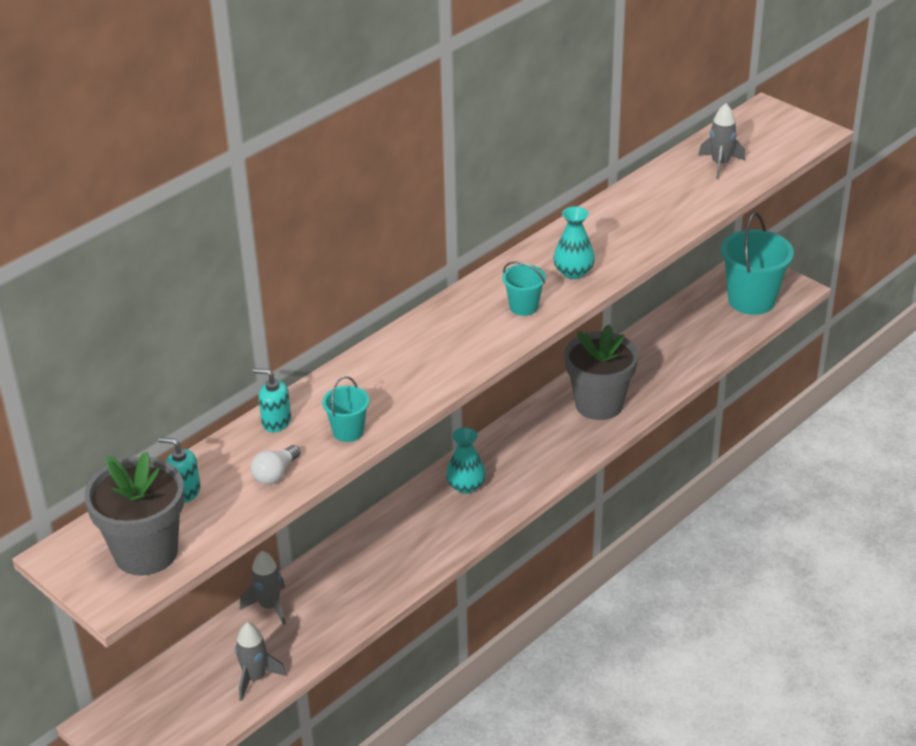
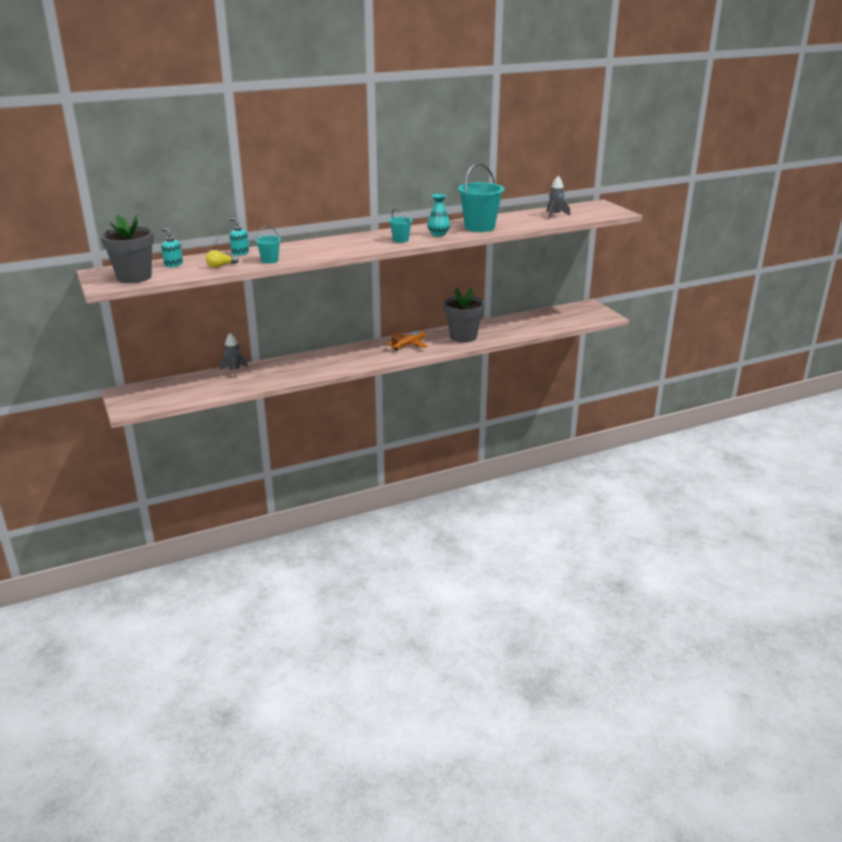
camera: 20 degrees right, 10 degrees down
grey rocket [235,622,287,701] -> none
white light bulb [251,445,300,484] -> yellow light bulb [206,250,239,268]
turquoise vase [446,427,486,494] -> none
turquoise bucket [721,212,794,315] -> turquoise bucket moved to [458,163,504,232]
none -> orange plane [387,331,428,351]

